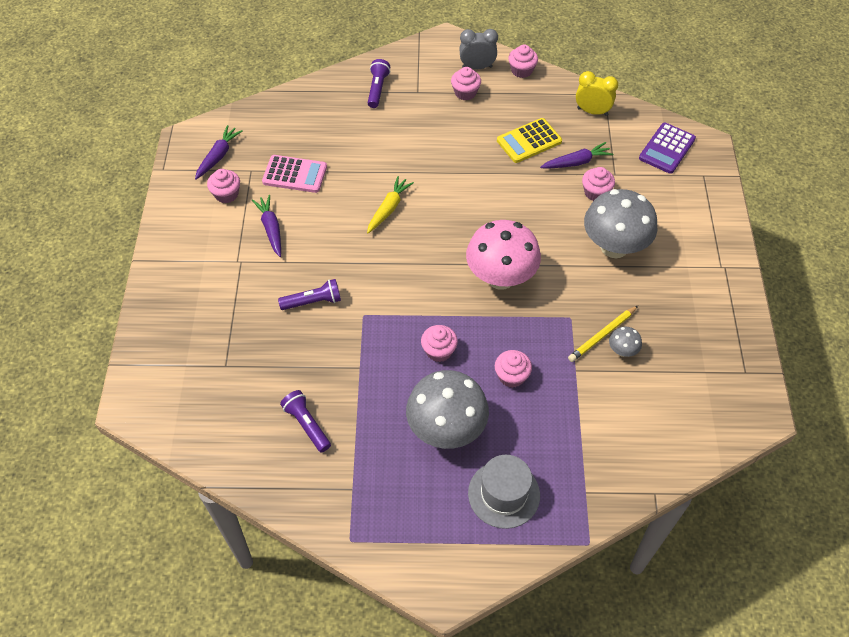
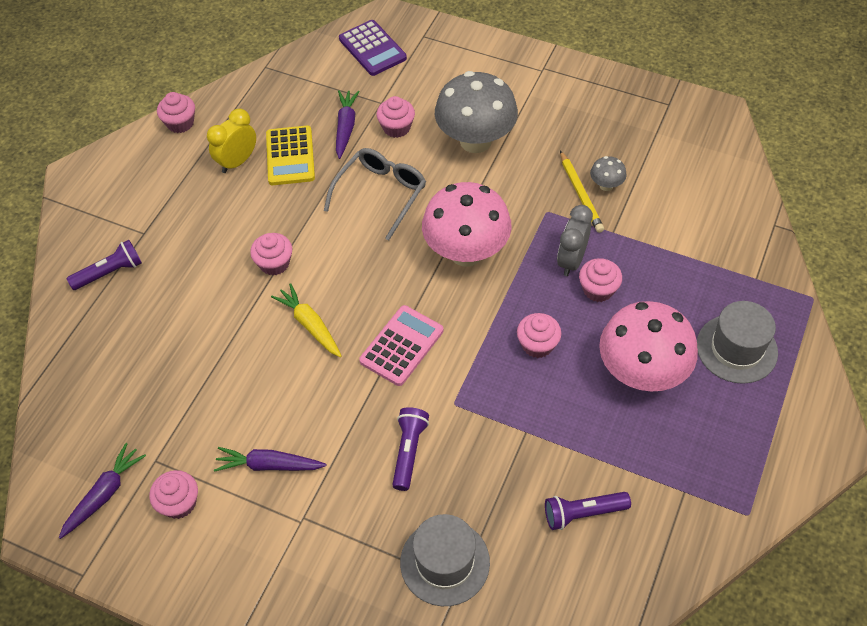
camera: 65 degrees left, 0 degrees up
purple carrot [195,125,242,180] -> purple carrot turned 75 degrees clockwise [59,443,146,539]
pink calculator [262,155,327,193] -> pink calculator moved to [359,305,443,386]
purple flashlight [368,59,390,108] -> purple flashlight turned 120 degrees clockwise [67,240,142,290]
grey mushroom [406,370,489,449] -> pink mushroom [599,301,698,391]
pink cupcake [451,67,481,100] -> pink cupcake moved to [250,233,292,276]
grey clock [459,29,498,69] -> grey clock moved to [557,205,593,276]
yellow clock [576,71,618,116] -> yellow clock moved to [207,109,256,173]
none -> grey glasses [324,148,426,240]
none -> grey hat [400,514,490,606]

